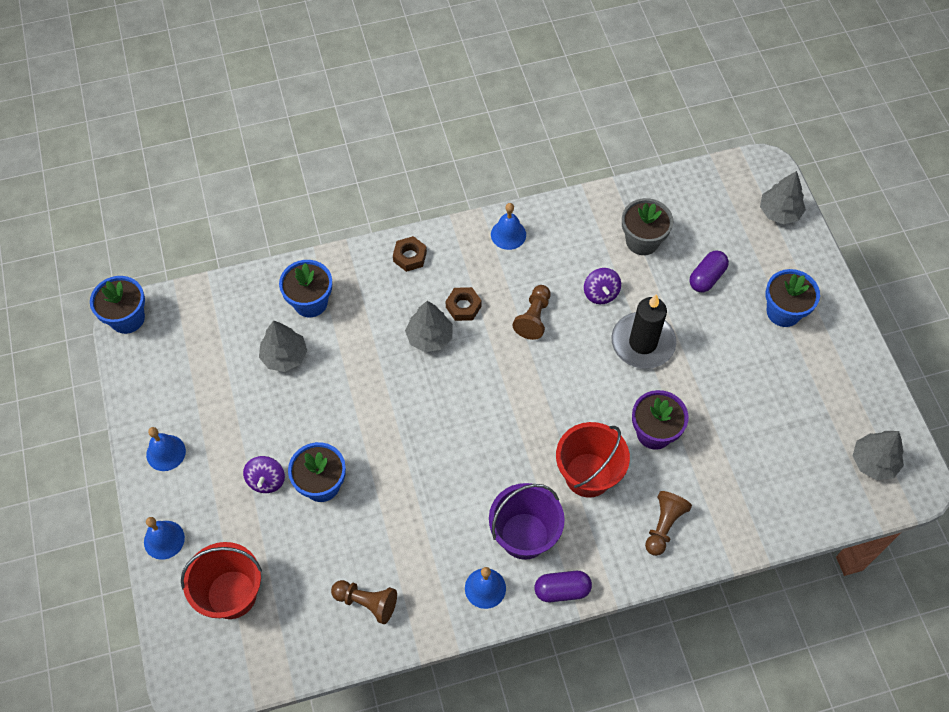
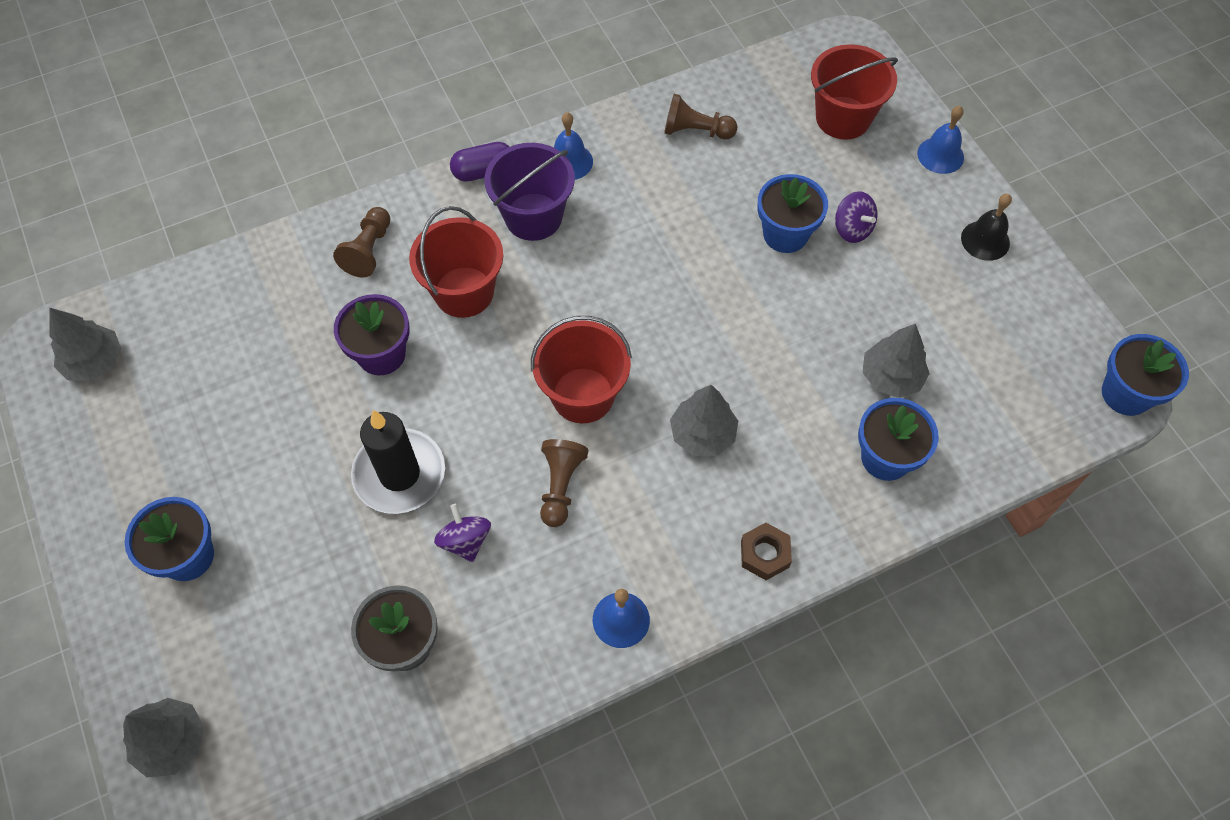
camera: 170 degrees right, 0 degrees up
blue bell [146,427,186,471] -> black bell [961,194,1012,261]
purple spinning top [243,456,285,493] -> purple spinning top turned 150 degrees clockwise [835,191,877,243]
brown nut [445,287,482,321] -> none
purple capsule [689,251,729,292] -> none
none -> red bucket [531,316,632,423]

